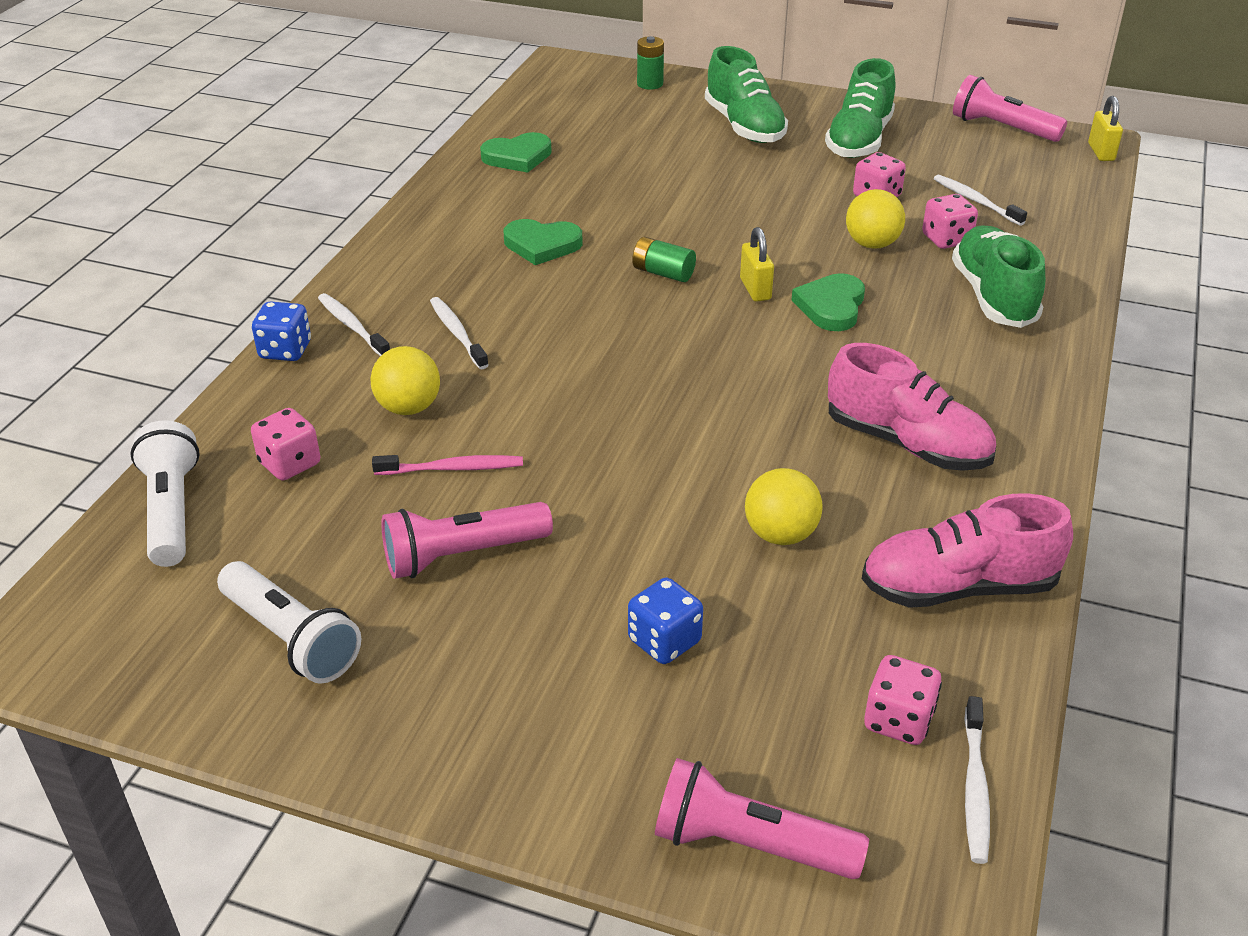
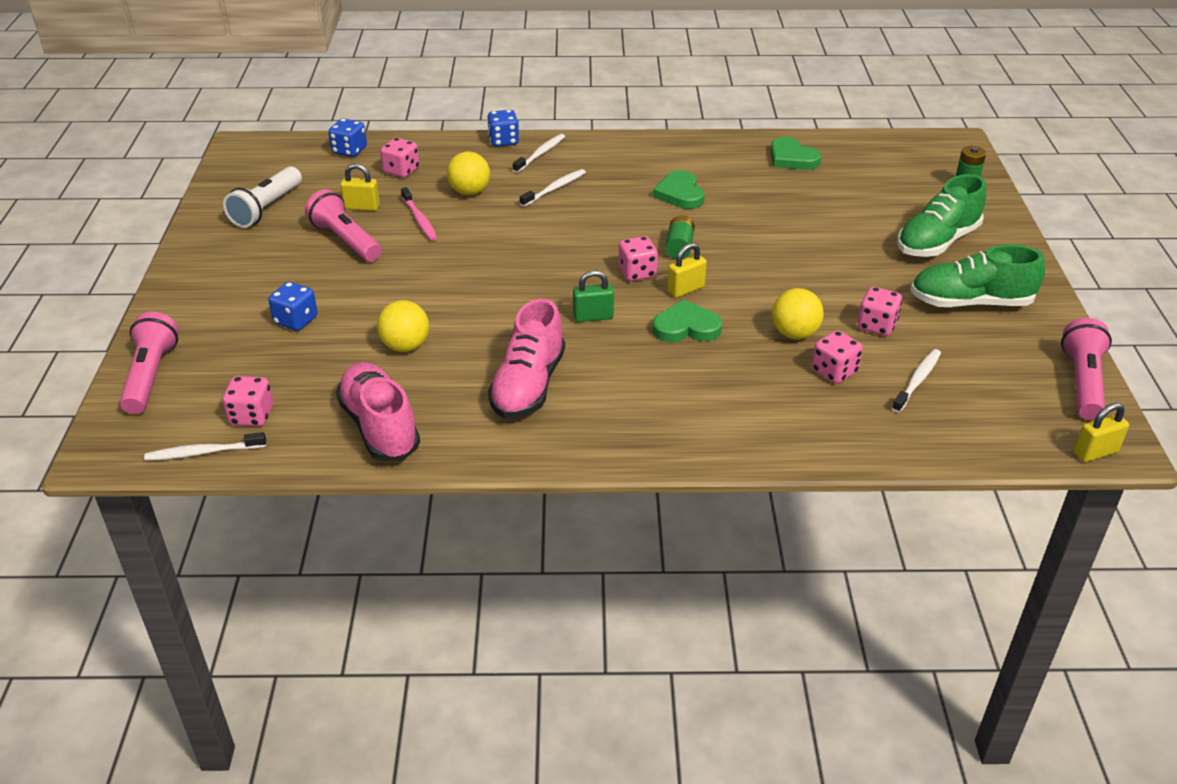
camera: 70 degrees right, 0 degrees up
white flashlight [131,420,200,567] -> blue dice [329,119,367,157]
green shoe [952,225,1045,328] -> none
none -> yellow padlock [340,163,380,211]
none -> green padlock [573,270,614,322]
none -> pink dice [618,236,658,281]

